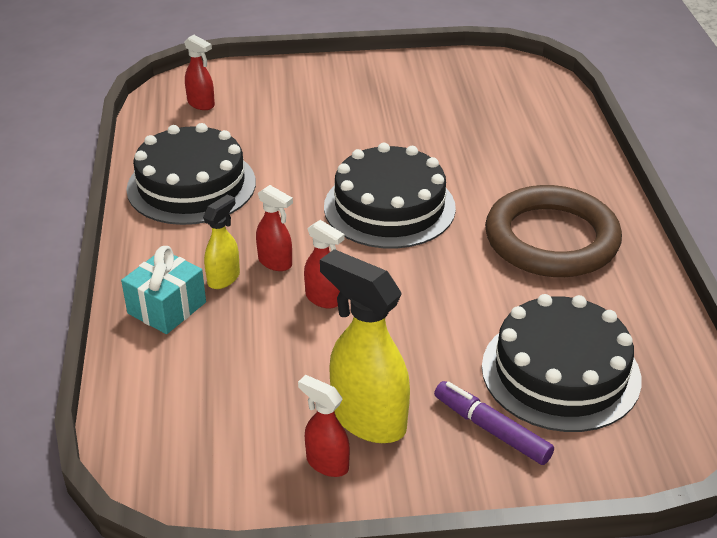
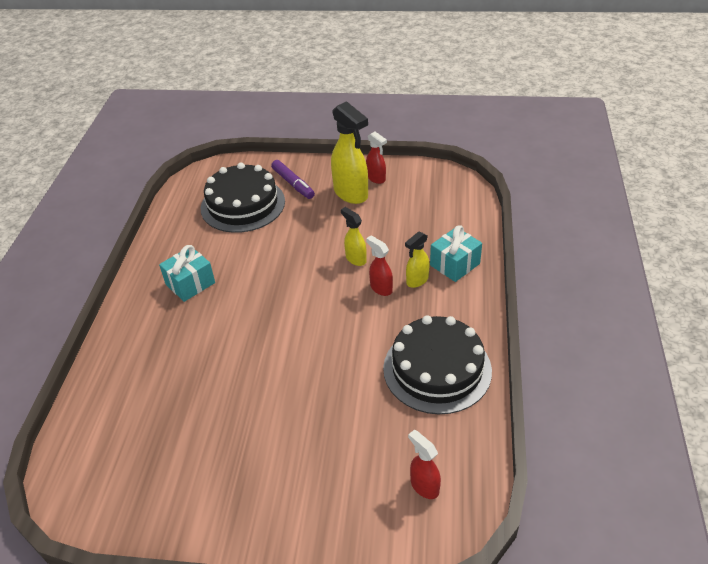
camera: 165 degrees left, 5 degrees up
red spray bottle [304,220,344,309] -> yellow spray bottle [341,207,367,266]
black cake [324,143,456,249] -> none
brown ring [485,185,622,277] -> turquoise gift [159,245,215,302]

